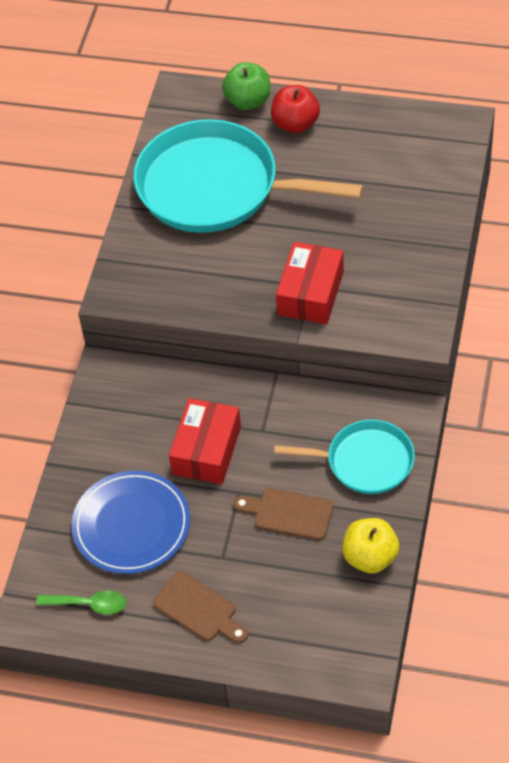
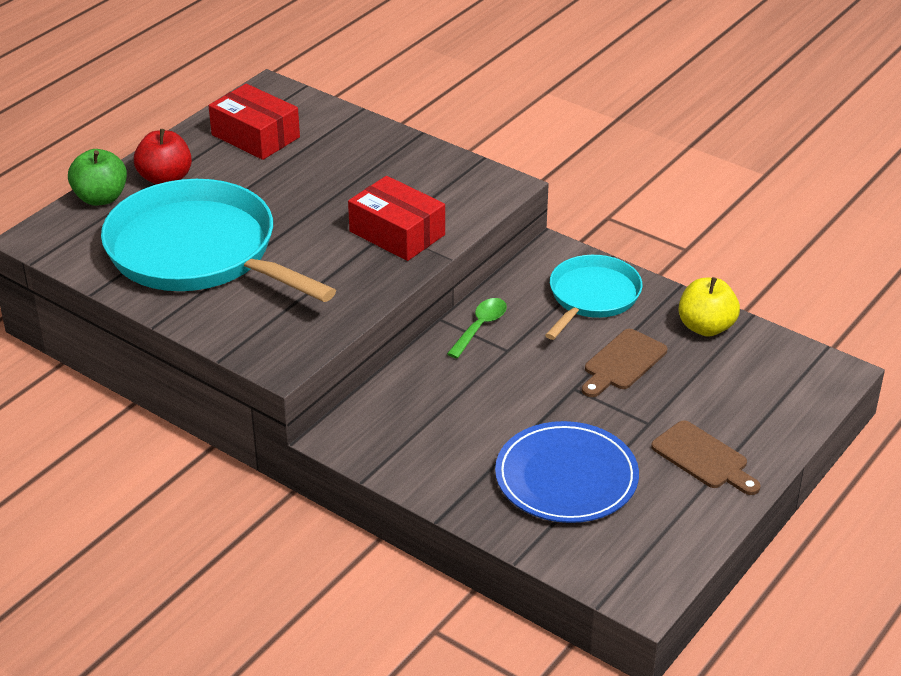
camera: 70 degrees left, 15 degrees down
green spoon [36,590,127,615] -> green spoon moved to [447,298,507,359]
turquoise pan [133,119,363,233] -> turquoise pan turned 90 degrees clockwise [101,179,336,302]
brown cutting board [153,571,248,643] -> brown cutting board turned 75 degrees clockwise [651,421,761,495]
red box [169,398,241,484] -> red box moved to [209,84,300,160]

